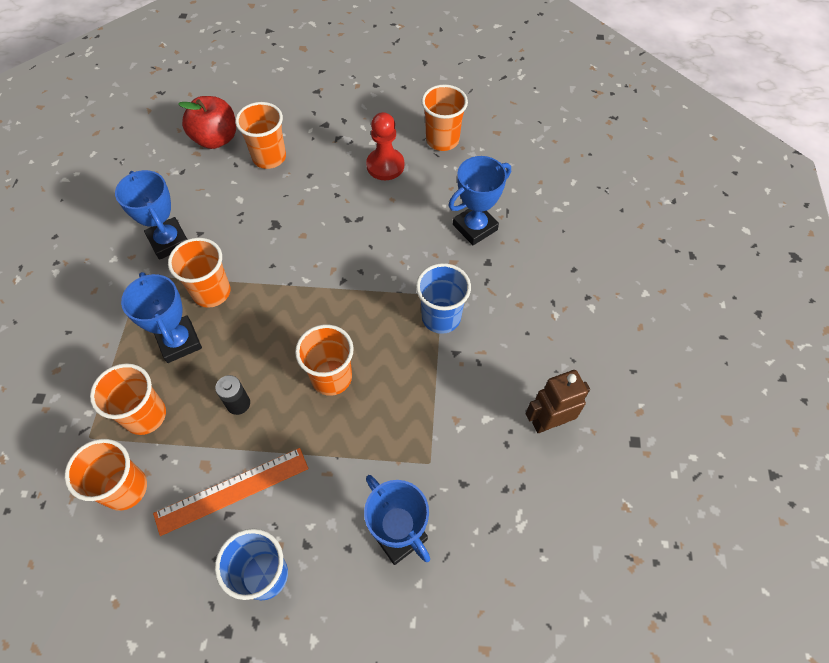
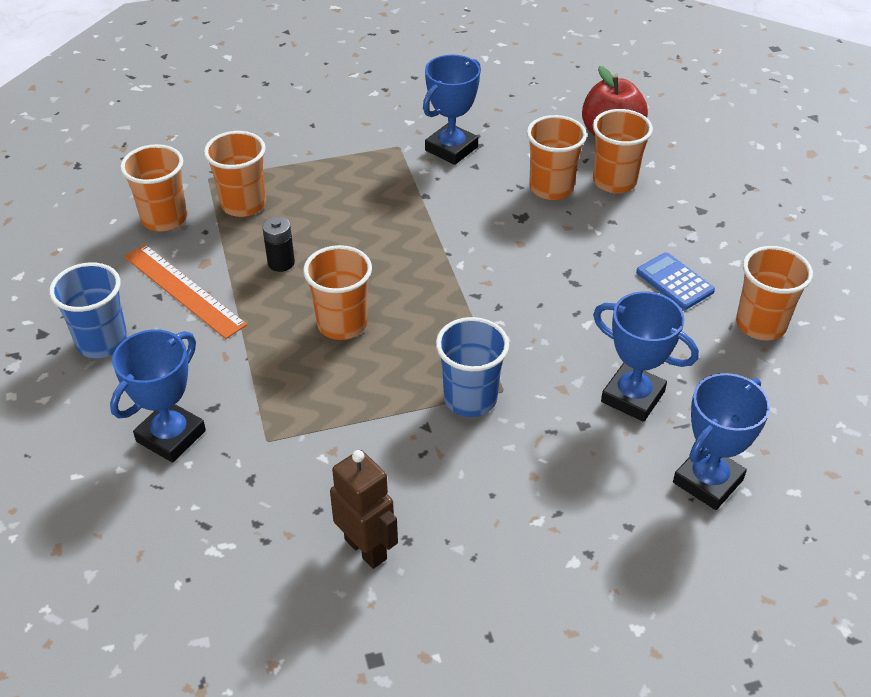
camera: 70 degrees right, 15 degrees down
blue trophy [121,272,202,363] -> blue trophy moved to [673,373,770,510]
orange cup [168,238,230,308] -> orange cup moved to [527,115,587,200]
red pawn [366,112,404,180] -> blue calculator [636,252,715,310]

